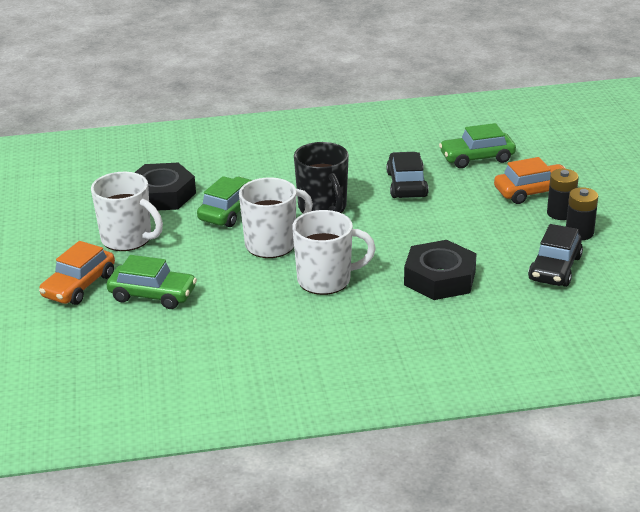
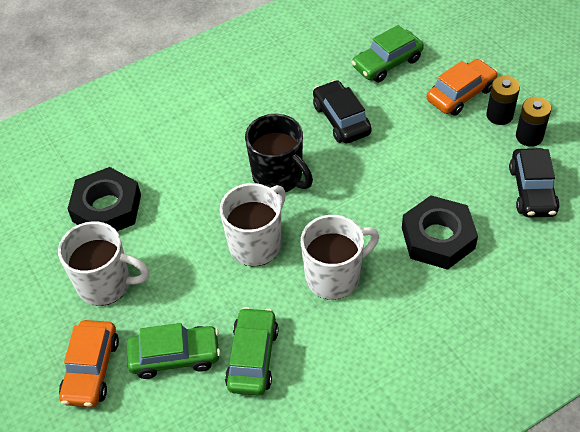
camera: 20 degrees left, 20 degrees up
green car [197,176,252,227] -> green car moved to [225,307,279,396]

